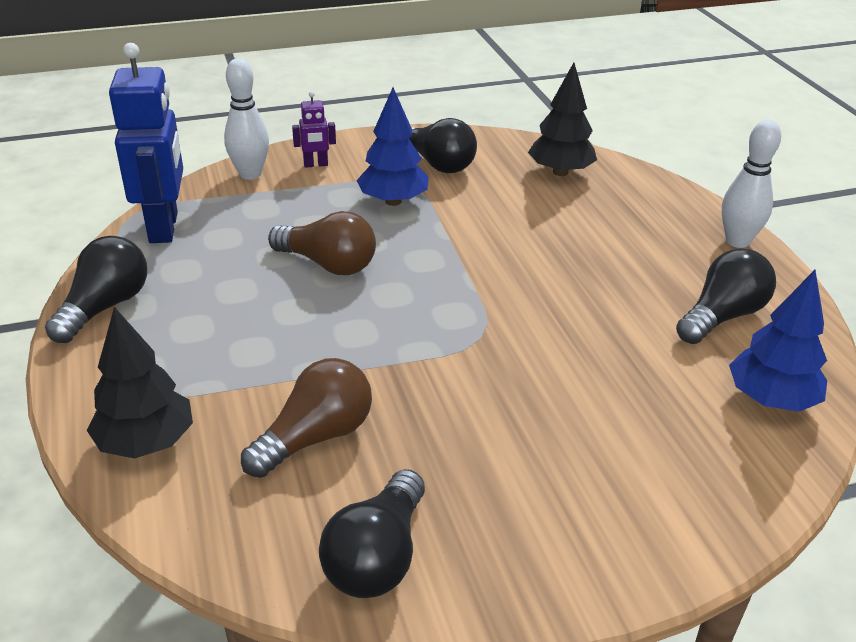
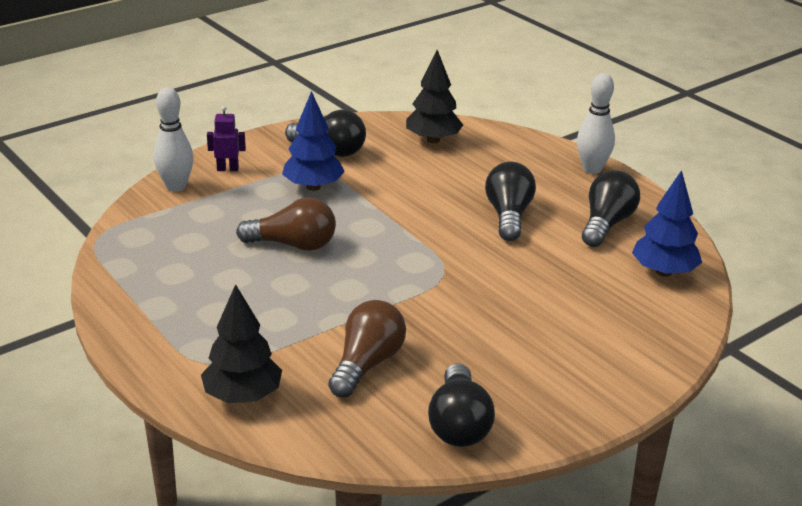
camera: 20 degrees left, 5 degrees down
black light bulb [45,236,147,343] -> black light bulb moved to [485,162,536,241]
blue robot [109,43,183,243] -> none
purple robot [292,91,336,168] -> purple robot turned 150 degrees counterclockwise [207,106,246,171]

